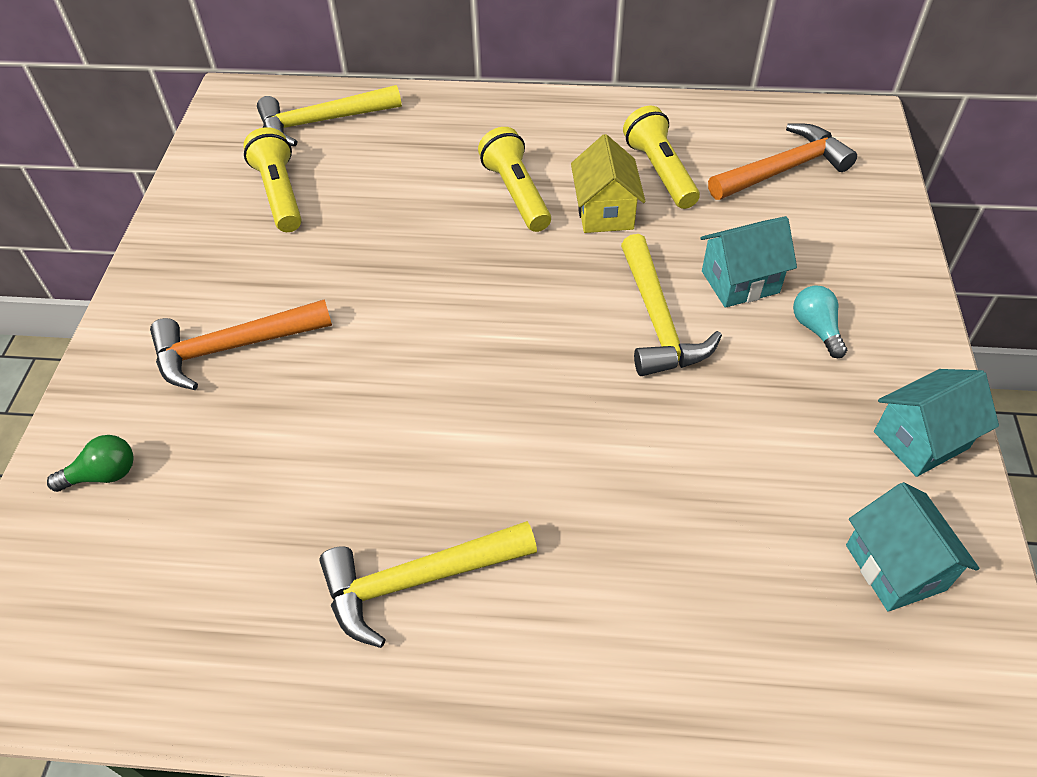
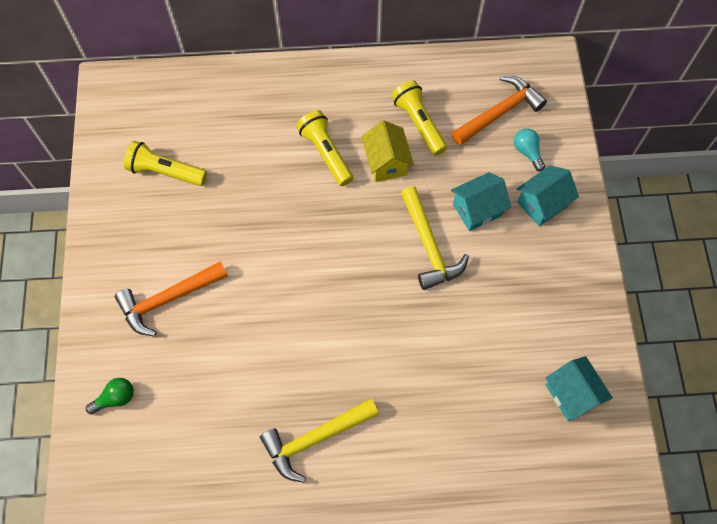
camera: 10 degrees left, 15 degrees up
yellow flashlight [243,127,302,232] -> yellow flashlight turned 45 degrees counterclockwise [124,141,207,186]
yellow hammer [257,85,402,146] -> none
turquoise light bulb [793,285,847,358] -> turquoise light bulb moved to [514,128,545,172]
turquoise house [874,369,999,477] -> turquoise house moved to [517,166,579,226]

